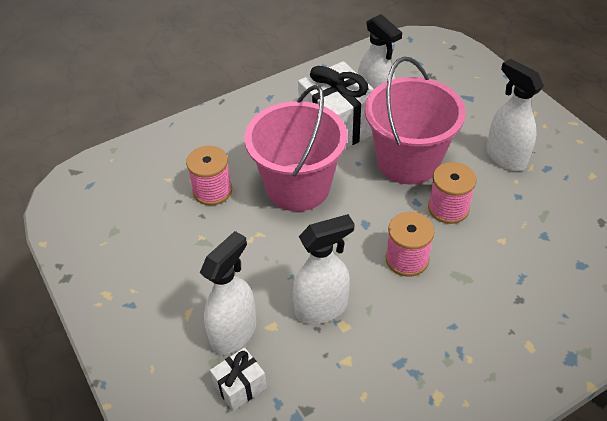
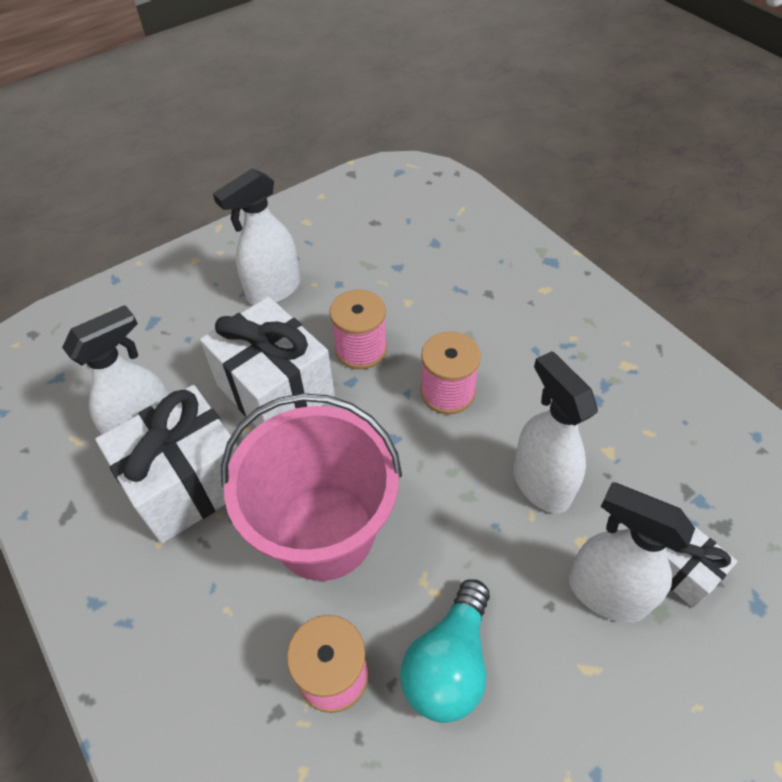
camera: 95 degrees left, 5 degrees up
pink bucket [365,57,466,185] -> white gift [200,297,335,427]
none -> turquoise light bulb [400,579,490,723]

